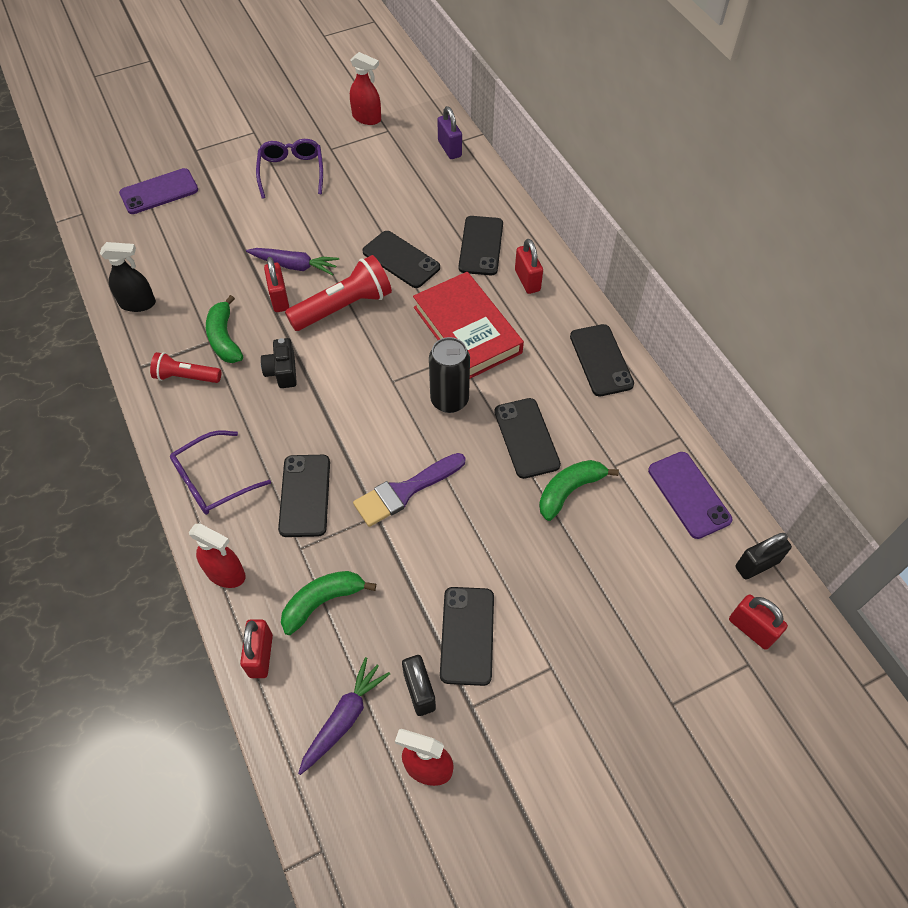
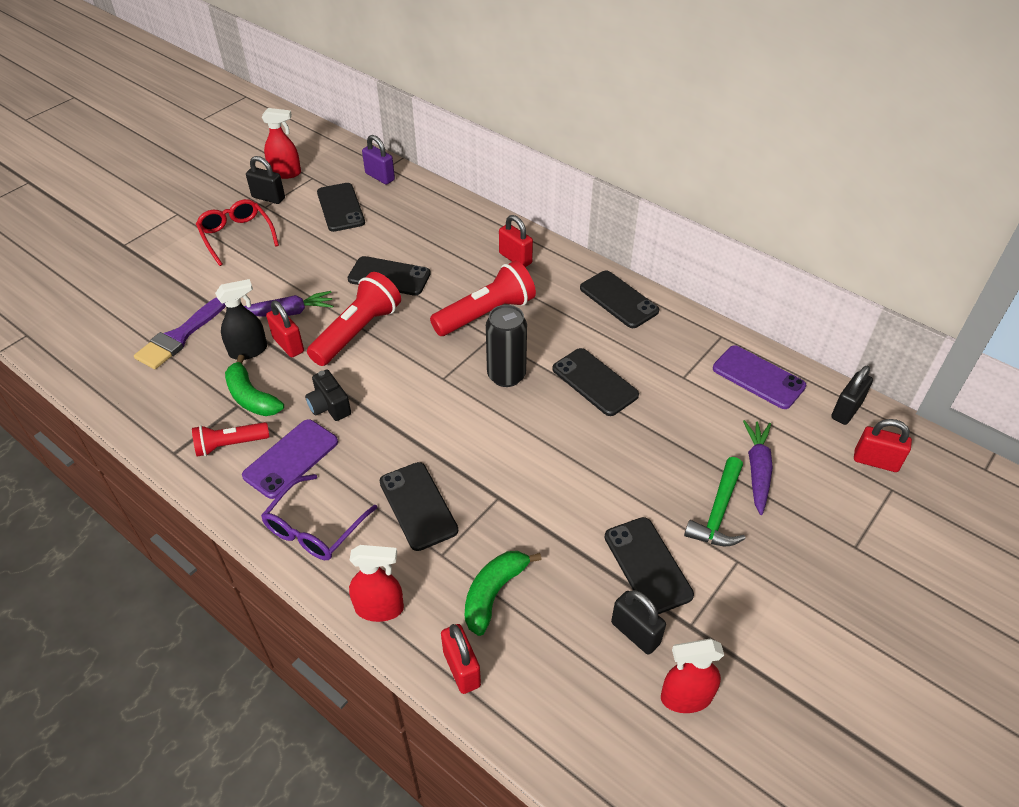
camera: 25 degrees left, 10 degrees down
black spray bottle [100,242,156,312] -> black spray bottle moved to [215,279,267,360]
purple phone [119,168,198,214] -> purple phone moved to [242,419,338,499]
purple glasses [256,139,323,199] -> red glasses [196,199,279,266]
purple carrot [298,657,390,775] -> purple carrot moved to [743,420,773,515]
purple brush [353,453,465,527] -> purple brush moved to [134,297,226,369]
red book [413,272,524,378] -> red flashlight [430,261,536,336]
black phone [459,216,503,275] -> black phone moved to [317,183,365,232]
green banana [539,460,619,521] -> none
none -> black padlock [246,156,285,204]
none -> green hammer [684,457,745,546]

